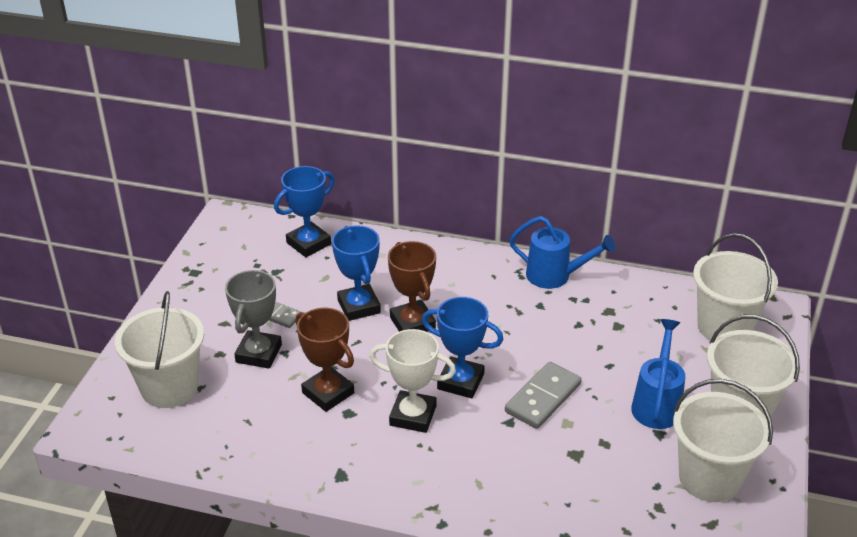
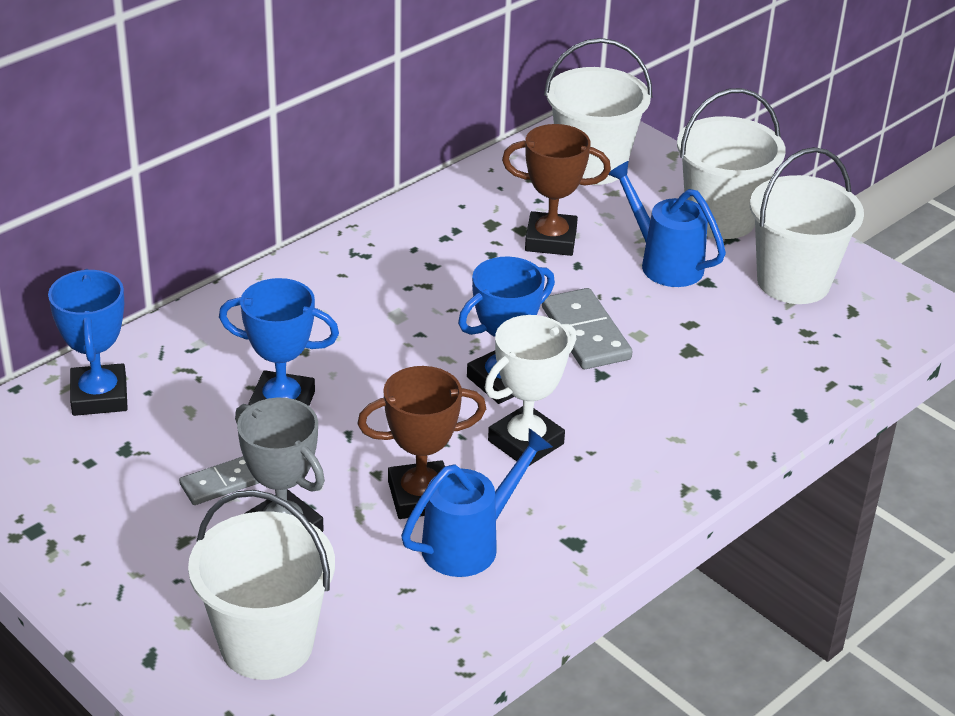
camera: 60 degrees left, 0 degrees up
brown trophy [388,241,436,332] -> brown trophy moved to [502,124,611,256]
blue watering can [509,216,616,289] -> blue watering can moved to [401,428,553,577]

